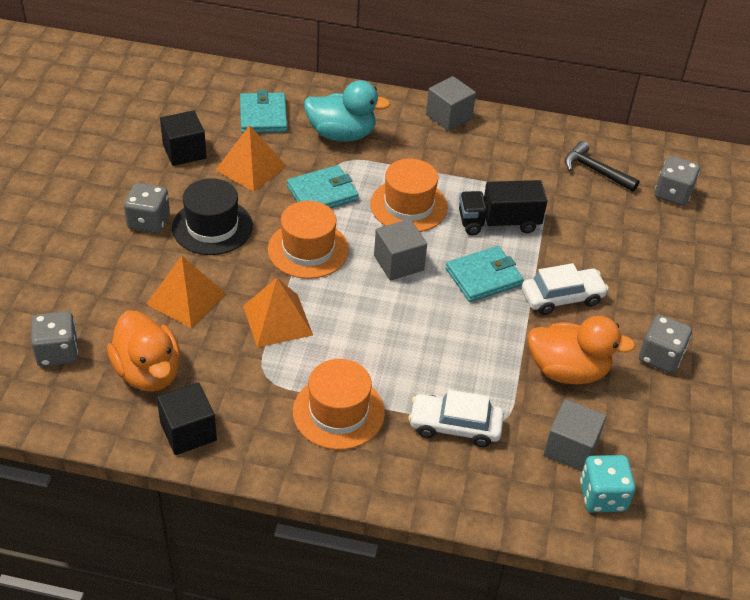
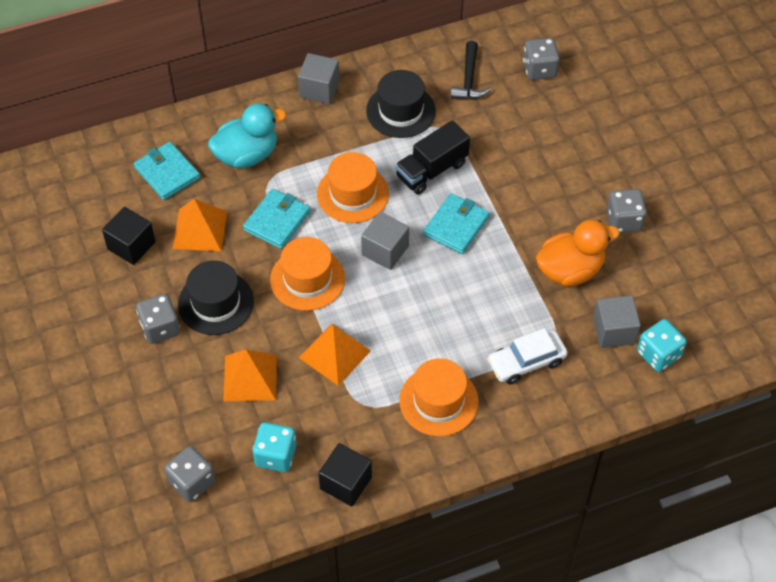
camera: 30 degrees left, 10 degrees up
orange duck [107,311,180,392] -> turquoise dice [253,422,297,472]
white car [522,263,609,315] -> none
black hammer [565,141,640,192] -> black hammer turned 90 degrees counterclockwise [451,41,491,99]
none -> black hat [366,70,436,138]

